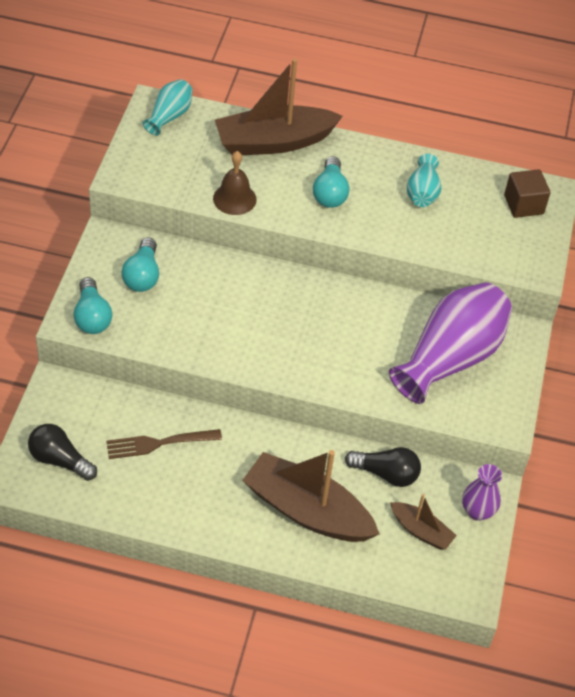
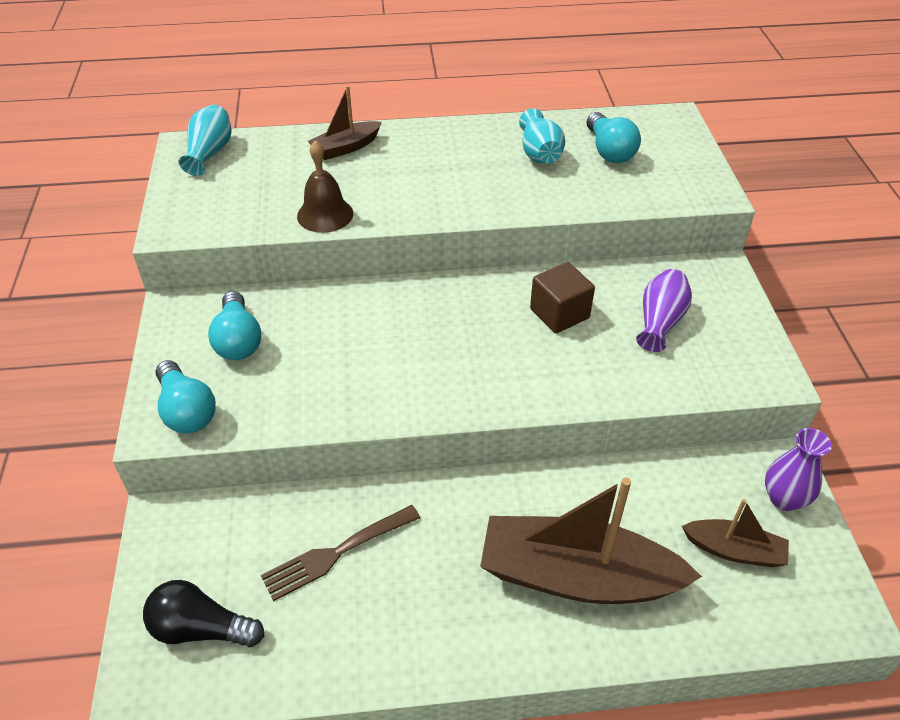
camera: 15 degrees left, 5 degrees down
brown boat [215,58,343,155] -> brown boat [308,86,382,160], size x0.50
turquoise light bulb [313,156,349,208] -> turquoise light bulb moved to [587,112,641,163]
black light bulb [345,447,421,487] -> none
purple vase [389,282,512,404] -> purple vase [636,269,692,352], size x0.49
brown cube [504,169,550,218] -> brown cube moved to [530,262,595,333]

